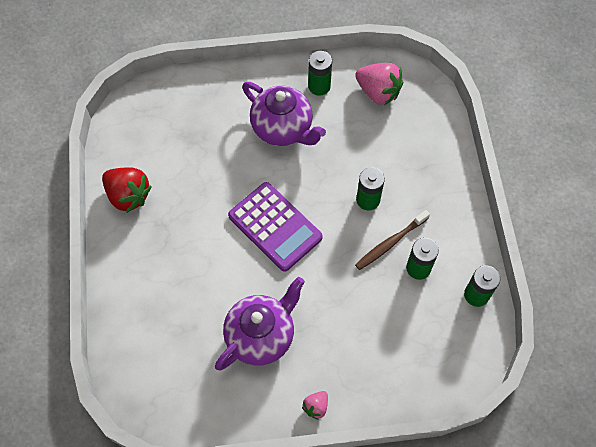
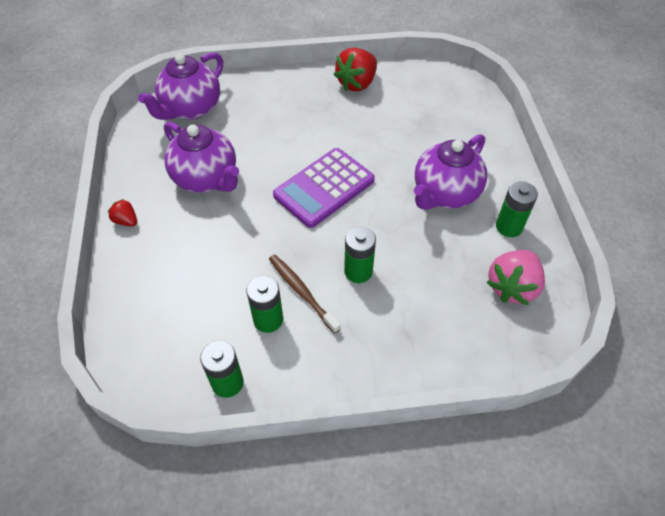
camera: 90 degrees right, 10 degrees down
pink strawberry [302,391,328,420] -> red strawberry [108,199,137,226]
none -> purple teapot [138,52,223,120]

